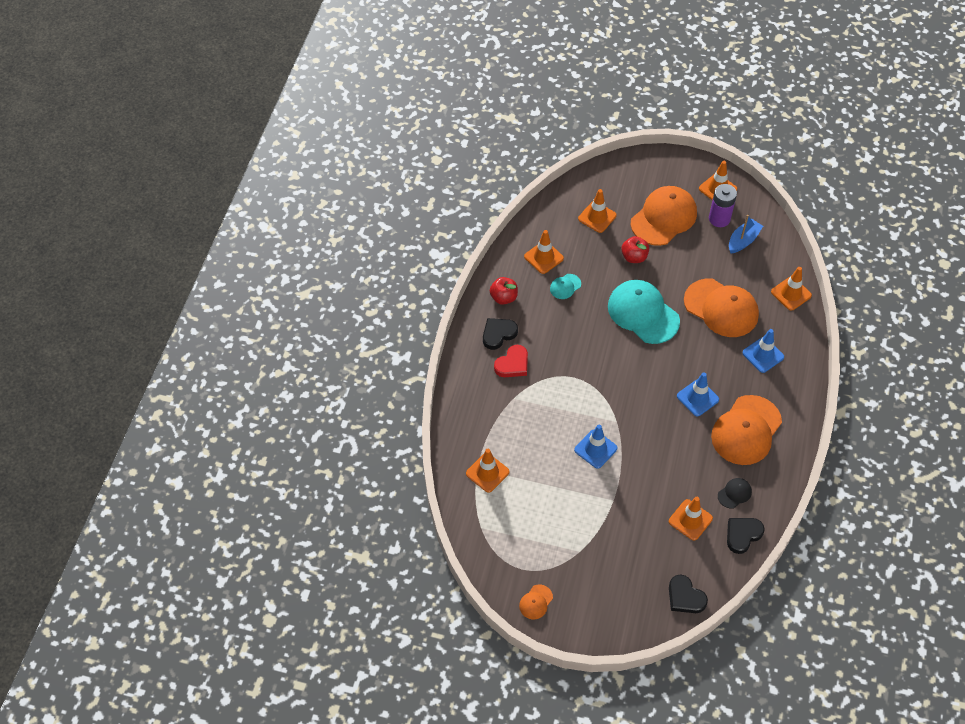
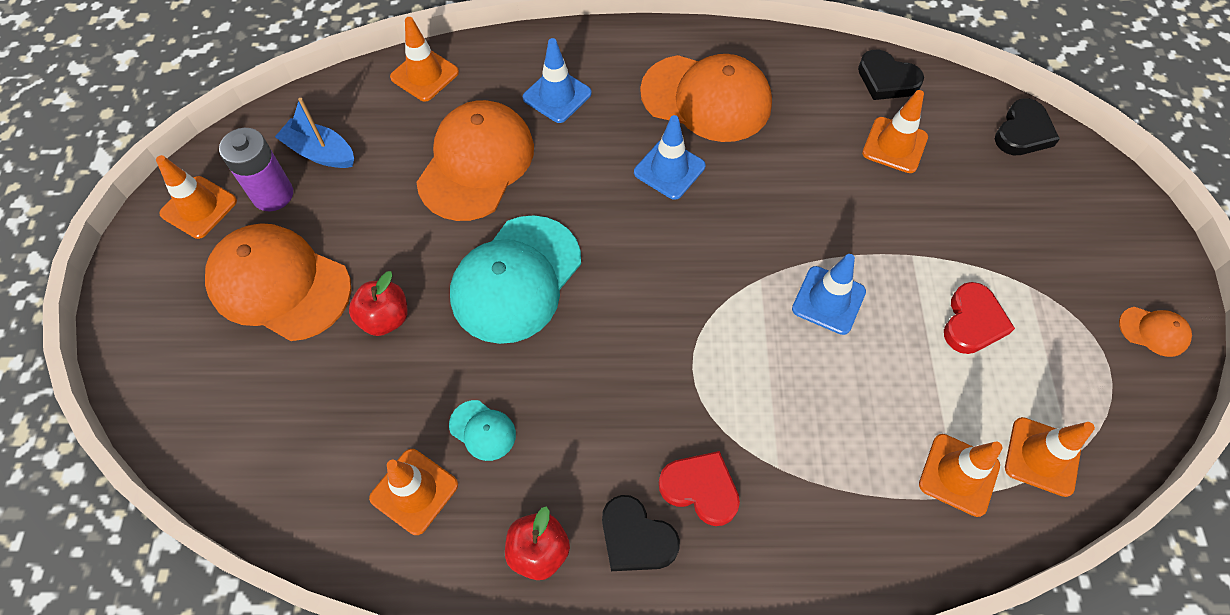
camera: 105 degrees left, 5 degrees up
orange traffic cone [578,189,617,233] -> orange traffic cone moved to [1005,417,1095,497]
black cap [718,478,752,509] -> none
none -> red heart [944,282,1015,354]

